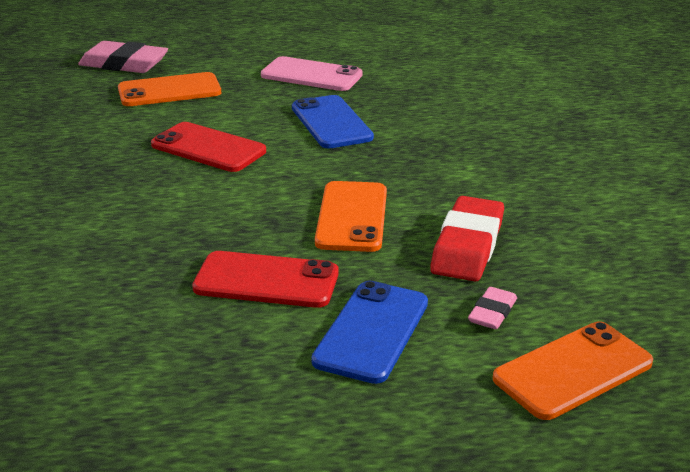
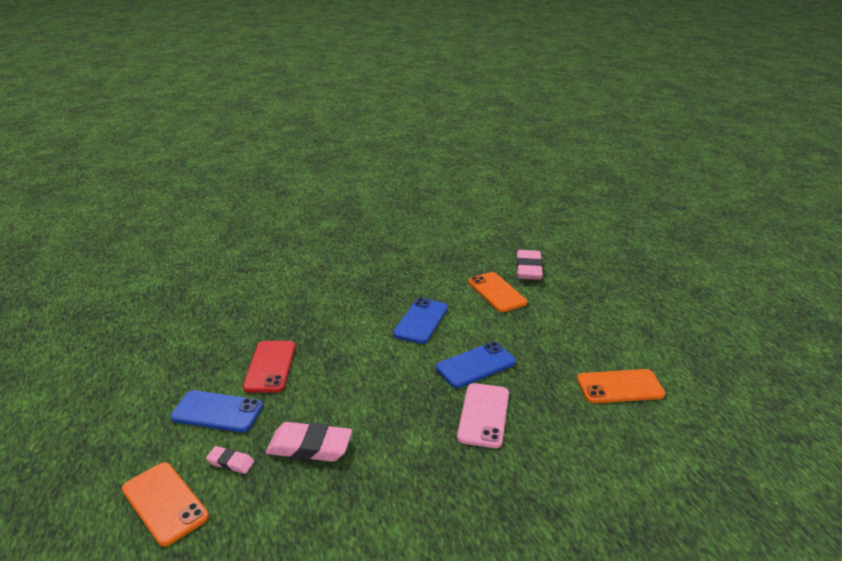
camera: 80 degrees right, 0 degrees up
red phone [151,122,266,172] -> blue phone [393,298,448,344]
pink phone [261,56,363,91] -> pink phone moved to [457,383,509,448]
orange phone [315,181,387,252] -> orange phone moved to [577,369,665,403]
red eraser [430,196,504,281] -> pink eraser [266,422,352,462]

